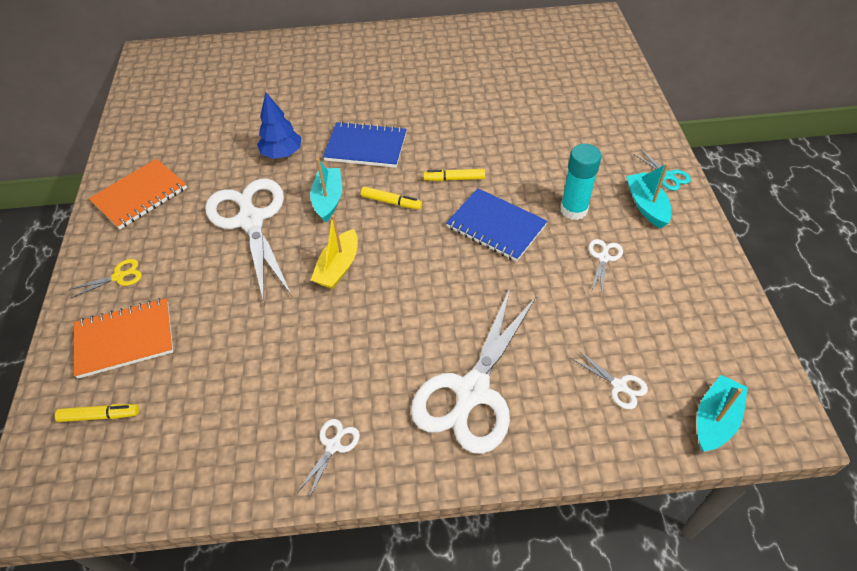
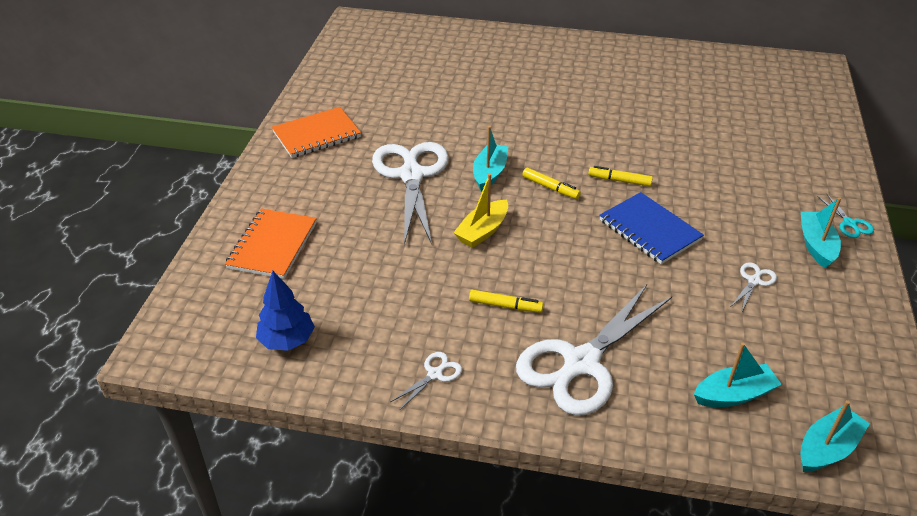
camera: 15 degrees right, 10 degrees down
yellow marker [55,404,139,422] -> yellow marker moved to [469,290,543,313]
yellow scissors [69,259,142,298] -> none
orange notebook [74,298,173,378] -> orange notebook turned 75 degrees counterclockwise [225,209,317,279]
blue tree [257,92,302,159] -> blue tree moved to [256,271,315,351]
blue notebook [323,122,407,168] -> none
turquoise glue stick [560,144,602,220] -> none
white scissors [571,350,648,409] -> turquoise boat [694,342,782,407]

